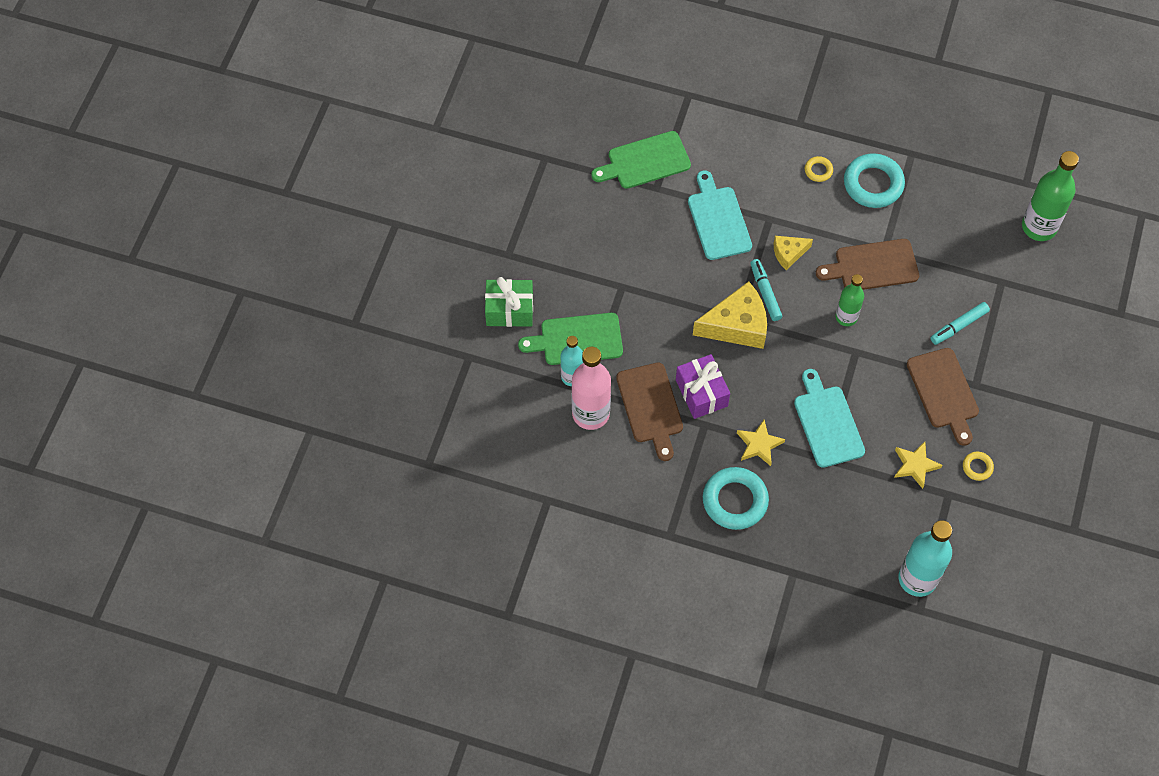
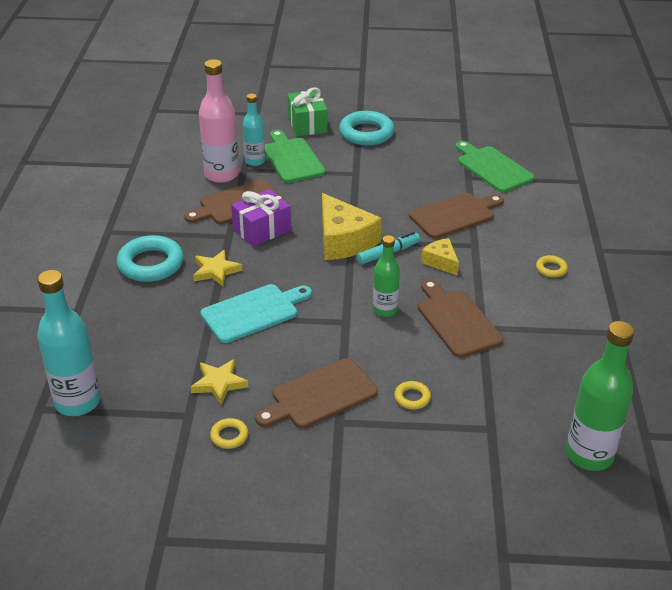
camera: 75 degrees right, 25 degrees down
turquoise cutting board [688,170,752,260] -> brown cutting board [409,193,504,239]
turquoise ring [844,153,905,208] -> turquoise ring moved to [339,111,395,146]
turquoise marker [930,302,990,345] -> yellow ring [394,381,431,409]

